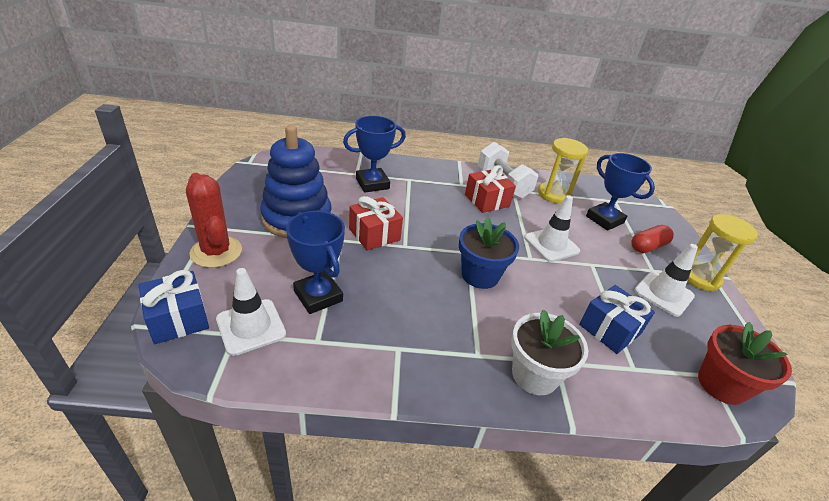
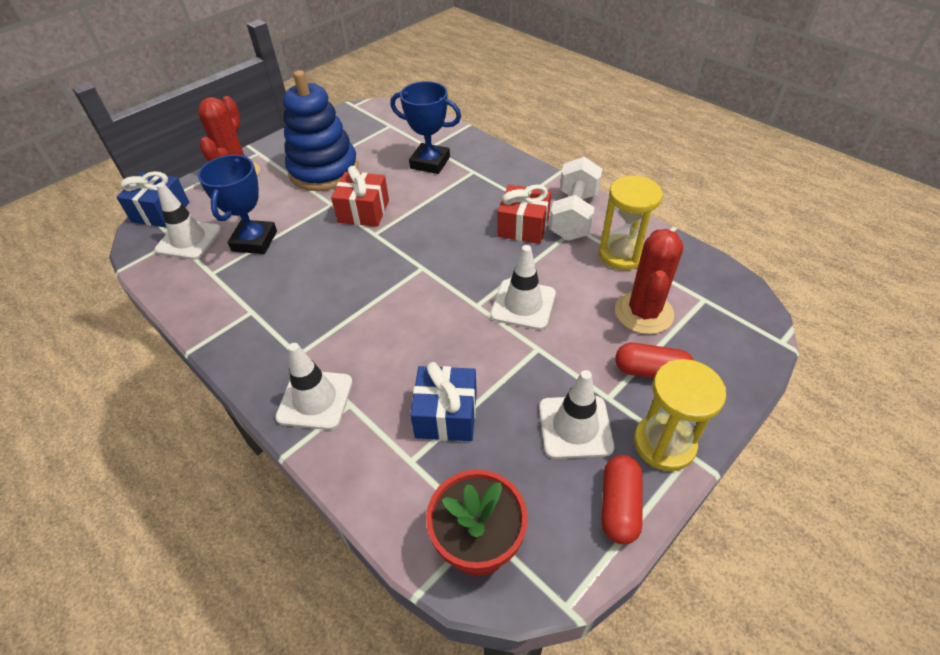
camera: 50 degrees right, 10 degrees up
blue flower pot [459,217,519,289] -> none
white flower pot [511,309,588,395] -> white traffic cone [275,343,353,430]
blue trophy [586,153,655,231] -> red cactus [615,229,684,334]
none -> red capsule [602,455,643,545]

